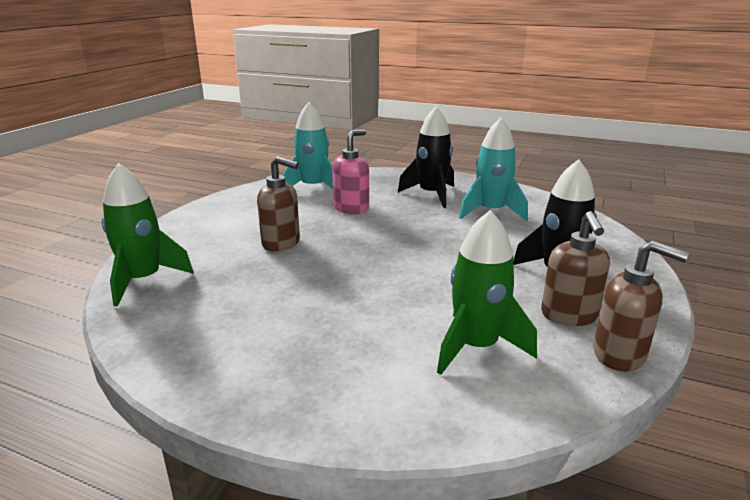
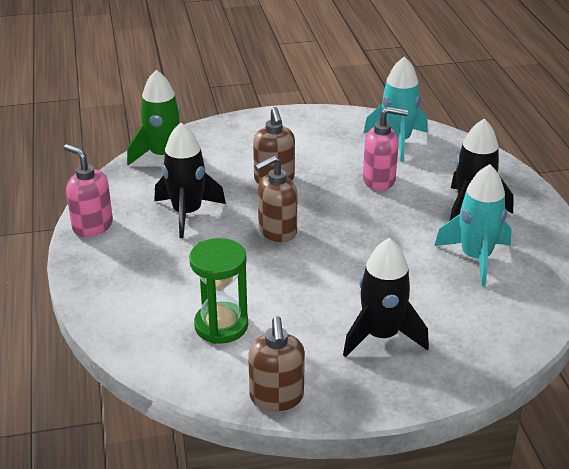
camera: 55 degrees right, 10 degrees up
green rocket [437,210,537,375] -> green hourglass [189,238,248,344]
brown soap dispenser [541,211,610,326] -> brown soap dispenser moved to [254,155,297,242]
none -> pink soap dispenser [64,144,113,237]
none -> black rocket [154,123,226,238]

